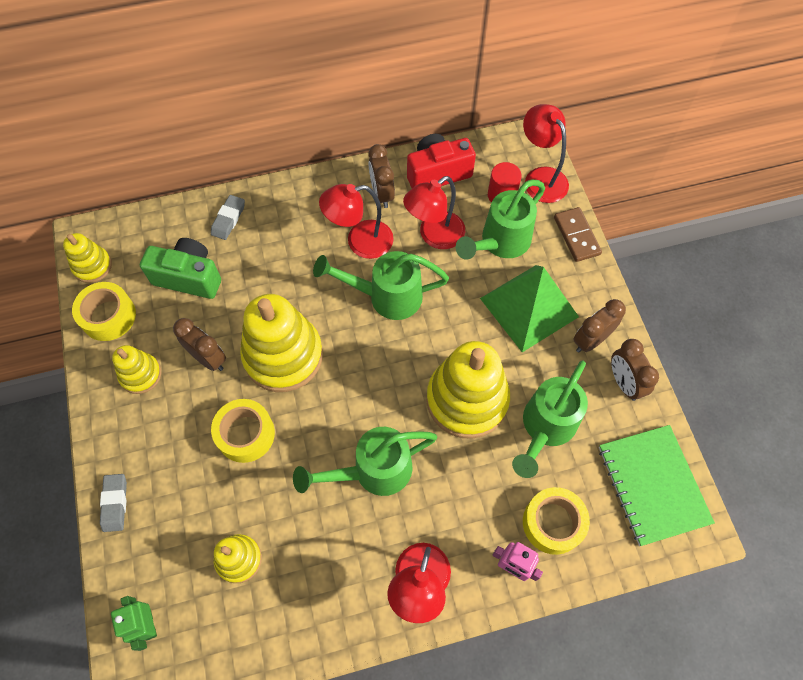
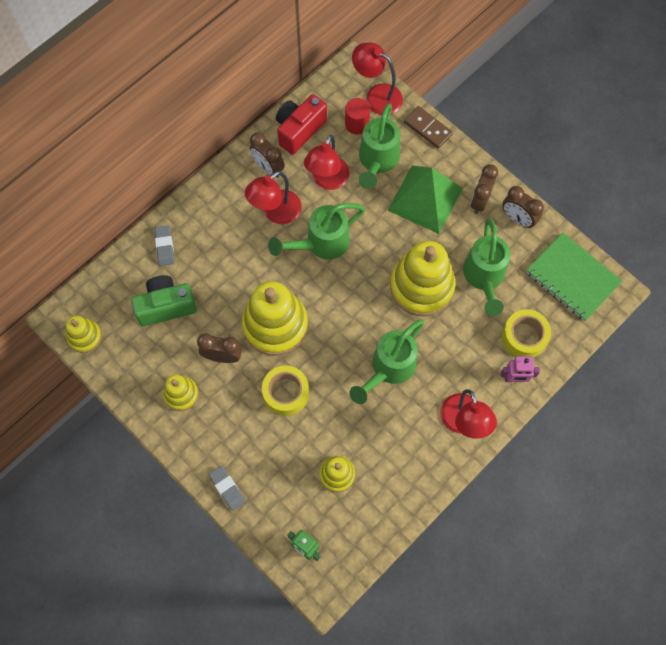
camera: 30 degrees left, 5 degrees up
yellow tape [72,282,136,341] -> none

